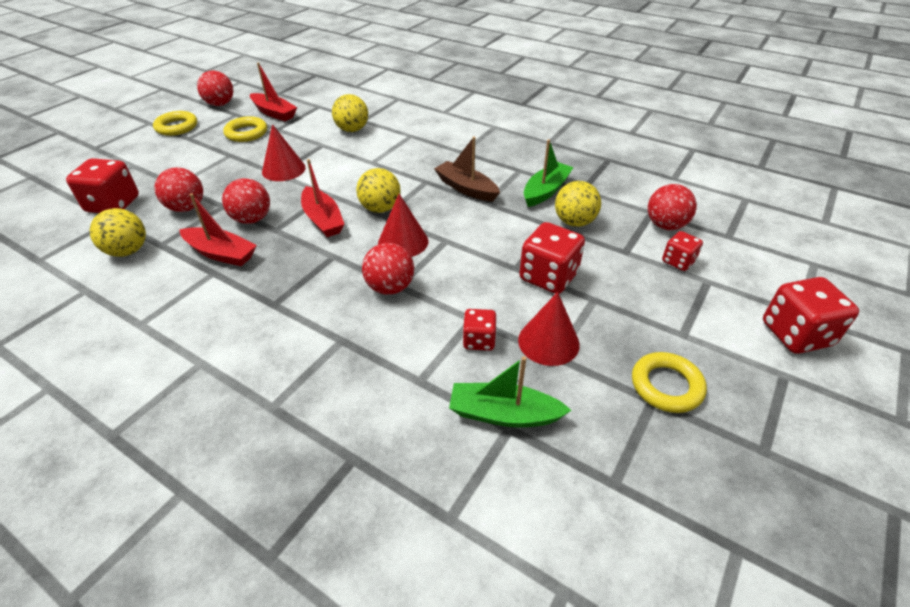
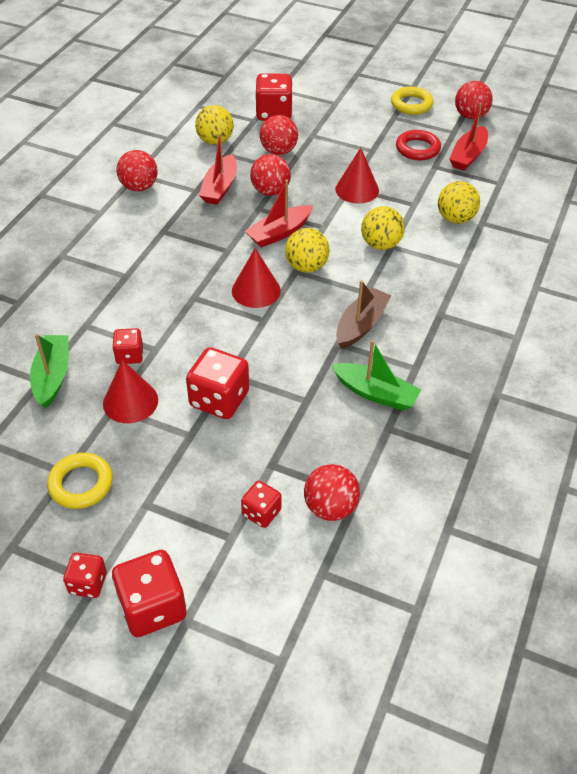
camera: 80 degrees right, 5 degrees up
yellow ring [223,116,267,142] -> red ring [396,130,441,160]
red ball [362,243,414,295] -> red ball moved to [117,150,158,192]
yellow ball [555,181,601,227] -> yellow ball moved to [361,206,405,250]
none -> red dice [63,553,107,598]

